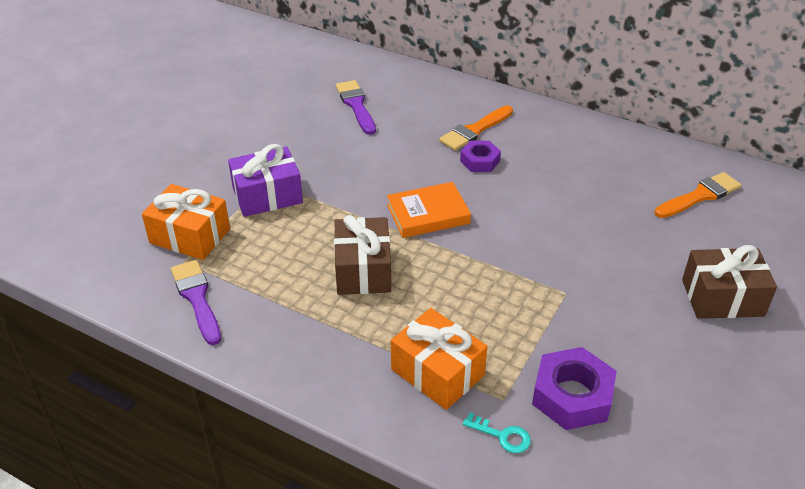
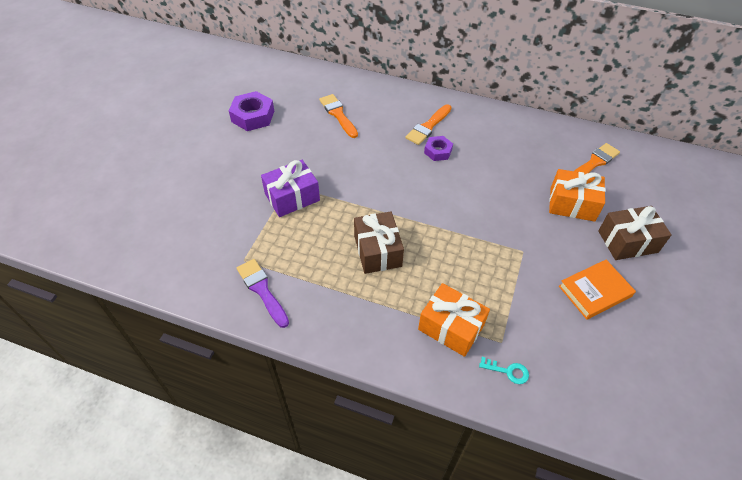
camera: 10 degrees left, 10 degrees up
orange gift [142,184,230,260] -> orange gift moved to [549,169,606,222]
purple brush [336,80,376,135] -> orange brush [319,94,358,138]
orange book [387,182,471,238] -> orange book moved to [559,260,636,320]
purple nut [532,347,617,430] -> purple nut moved to [229,91,274,131]

